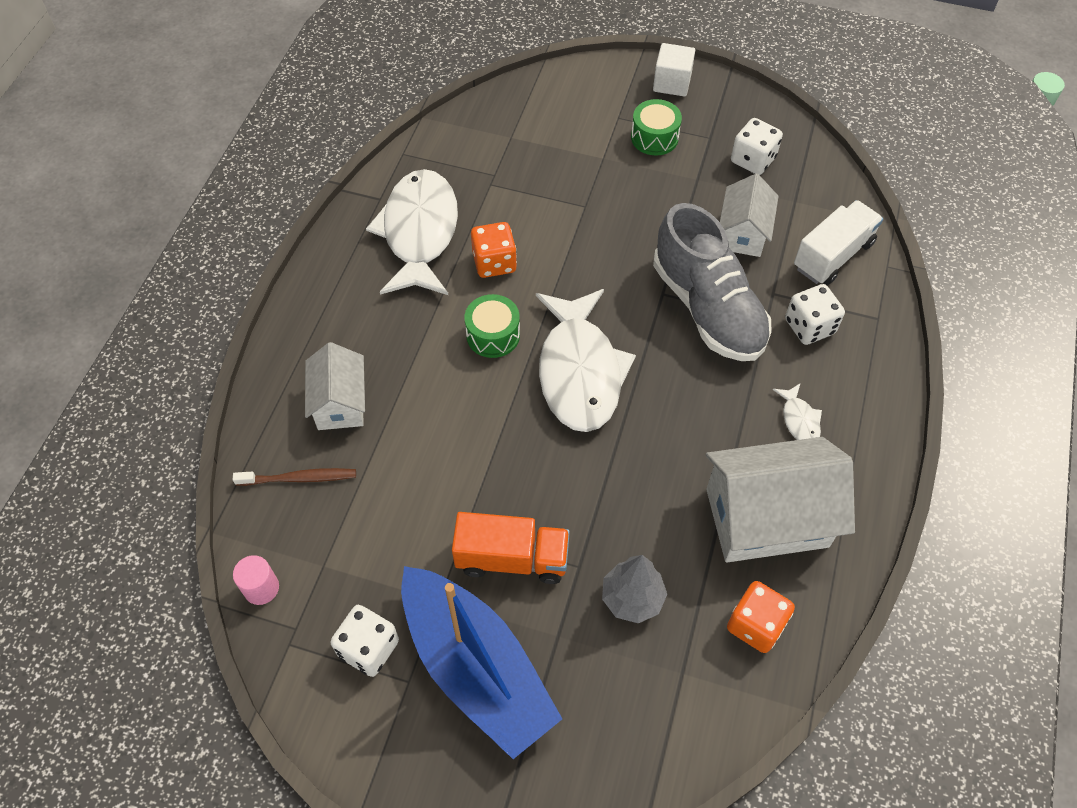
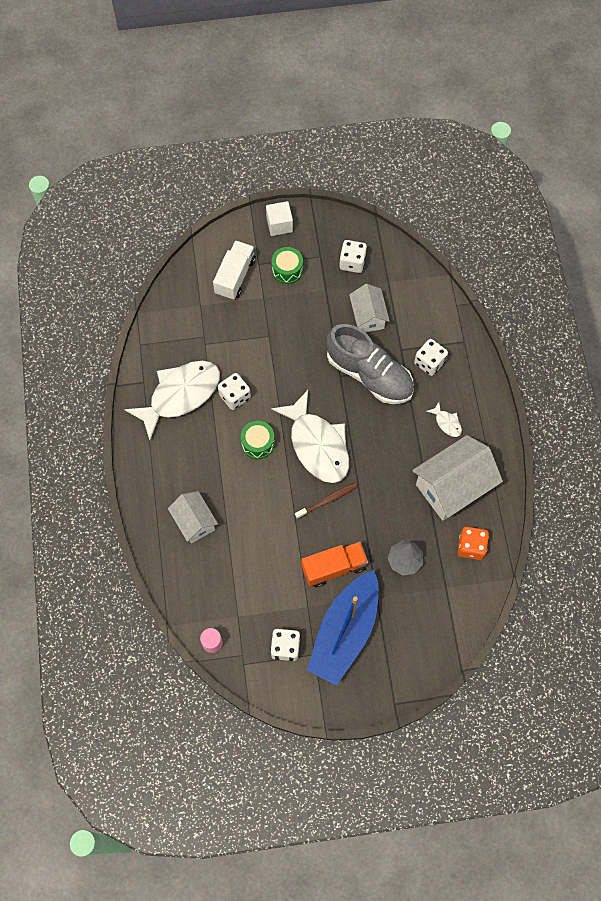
camera: 25 degrees left, 10 degrees up
brown toothbrush [233,468,356,486] -> brown toothbrush moved to [295,483,358,519]
white fish [366,169,458,295] -> white fish turned 75 degrees clockwise [124,361,220,440]
blue boat [401,566,562,759] -> blue boat turned 90 degrees clockwise [307,570,379,685]
orange dice [471,222,517,278] -> white dice [218,373,251,410]
white truck [794,200,883,285] -> white truck moved to [213,240,256,300]

